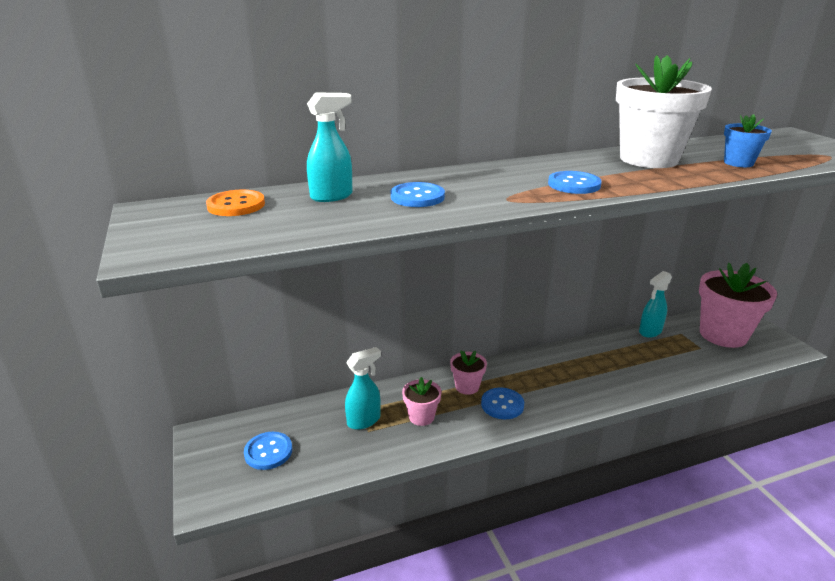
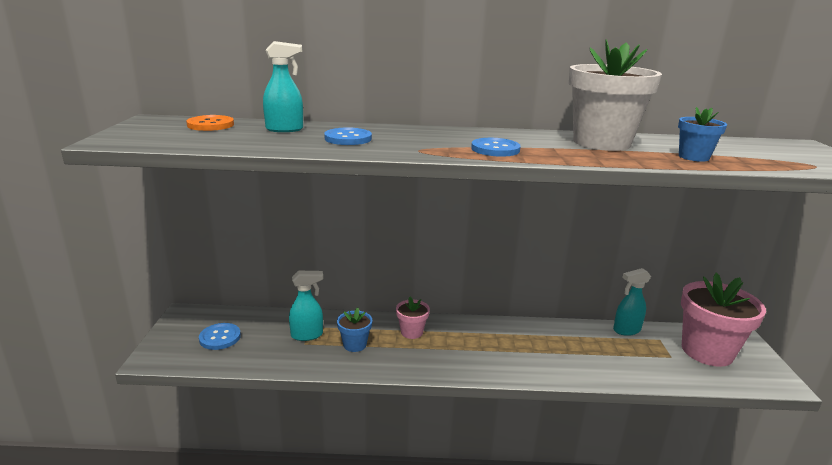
camera: 20 degrees right, 5 degrees down
pink flower pot [402,377,441,426] -> blue flower pot [337,308,372,352]
blue button [481,388,524,419] -> none

